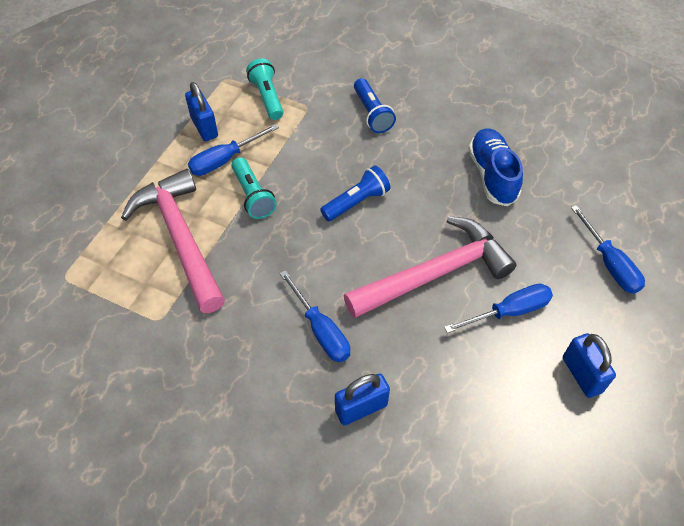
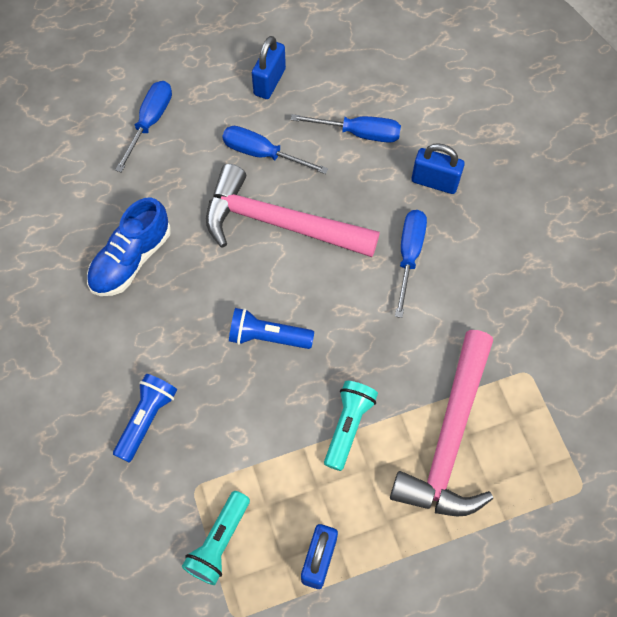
camera: 135 degrees left, 10 degrees up
blue screwdriver [188,124,279,176] -> blue screwdriver moved to [291,114,401,143]

